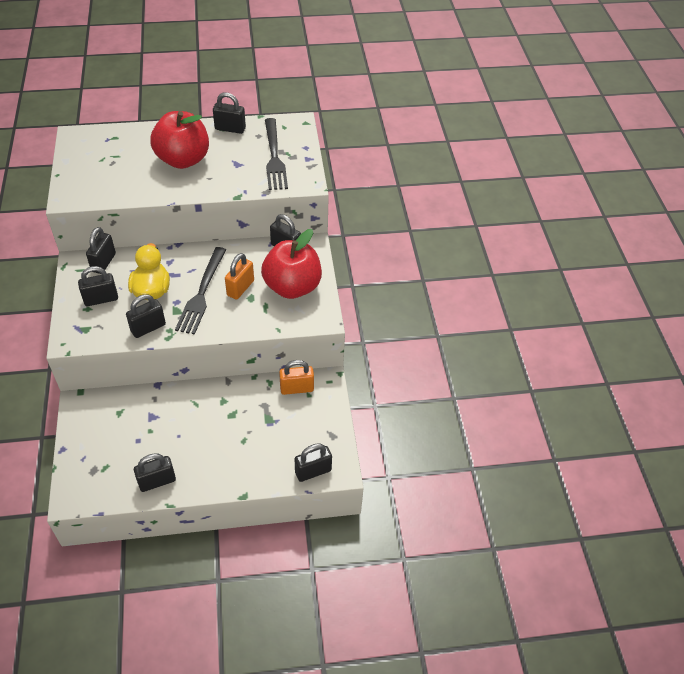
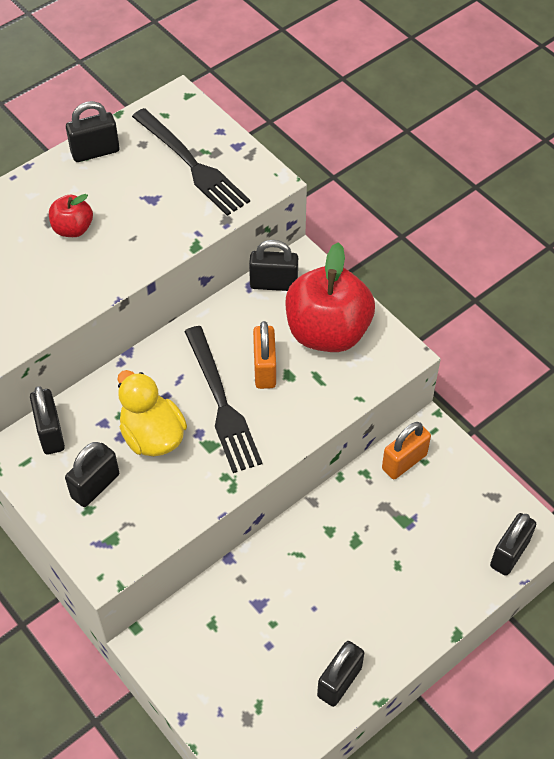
camera: 30 degrees left, 5 degrees up
black padlock [126,294,166,338] -> none
red apple [150,111,209,169] -> red apple [49,194,93,237], size x0.48

